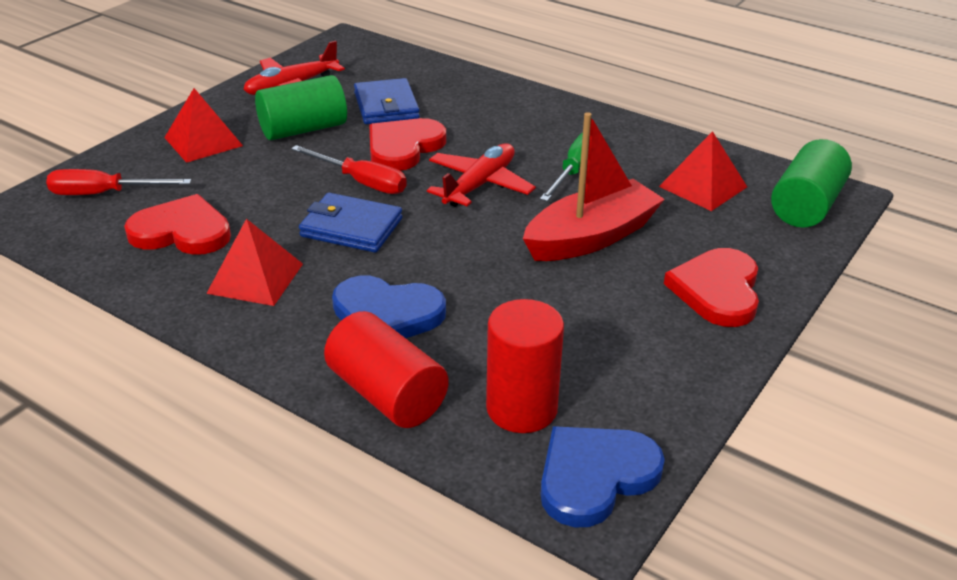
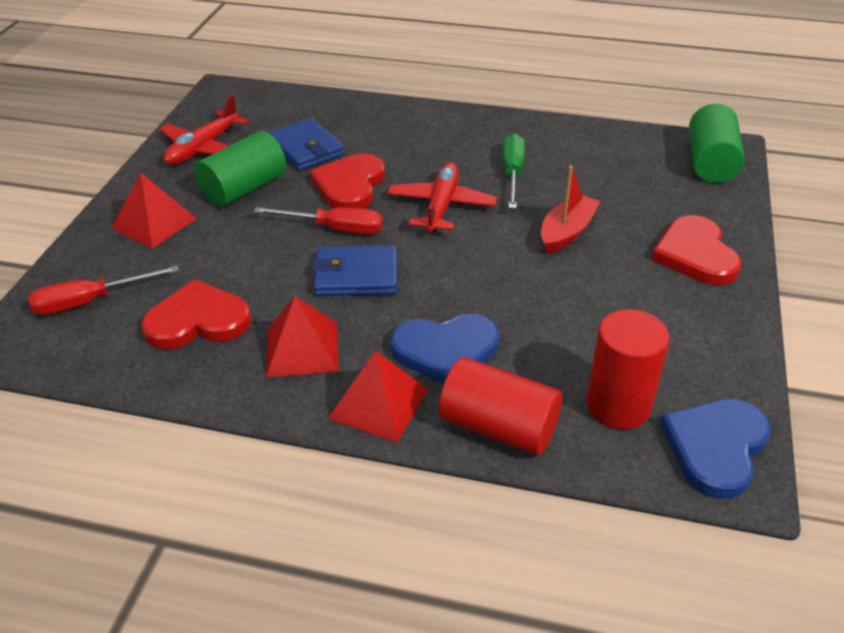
camera: 20 degrees left, 5 degrees up
red boat [523,112,665,261] -> red boat [541,165,600,254], size x0.65
red pyramid [659,131,747,211] -> red pyramid moved to [328,351,428,443]

